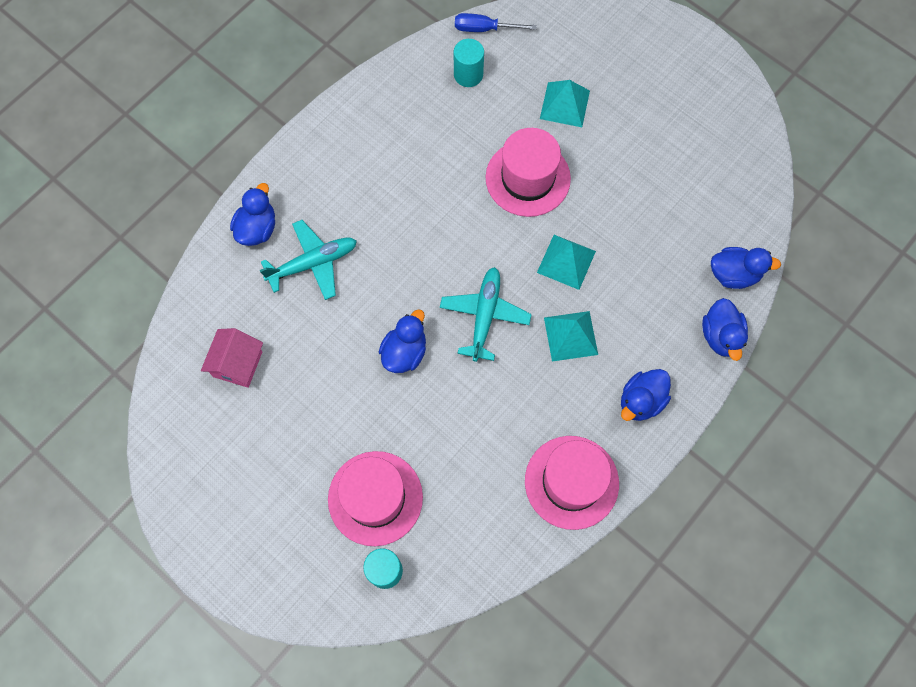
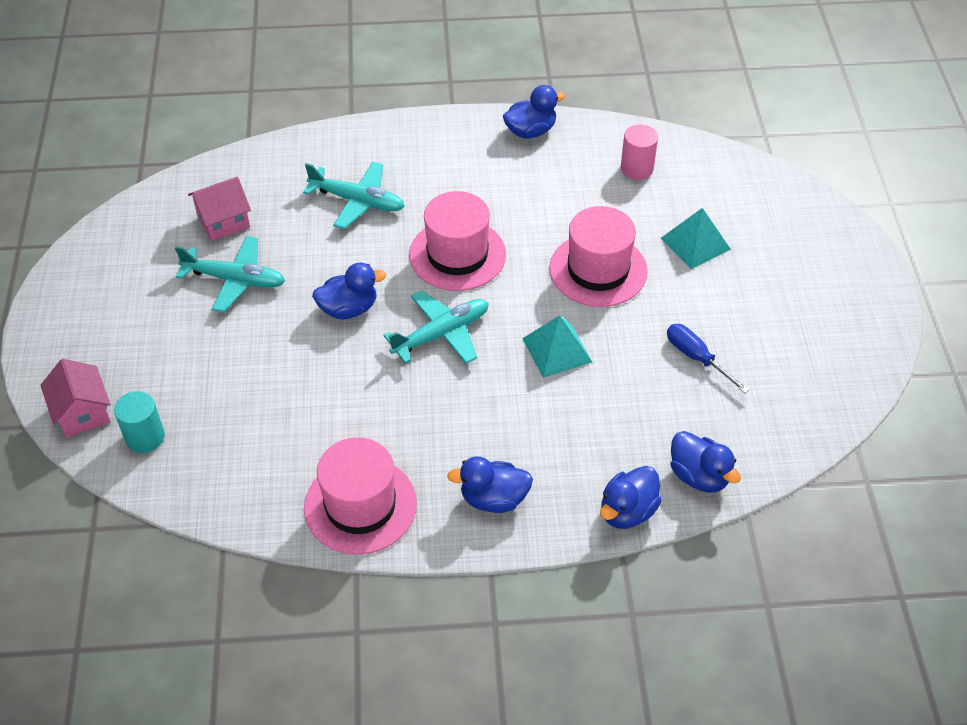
camera: 45 degrees right, 20 degrees down
blue duck [230,183,275,246] -> blue duck moved to [503,85,566,139]
pink hat [328,451,423,546] -> pink hat moved to [409,191,506,291]
turquoise cylinder [454,39,484,87] -> pink cylinder [621,124,658,180]
blue screwdriver [455,13,537,32] -> blue screwdriver moved to [667,324,749,393]
turquoise pyramid [544,311,598,361] -> none
none -> pink house [40,359,111,438]
none -> turquoise plane [175,236,285,312]

